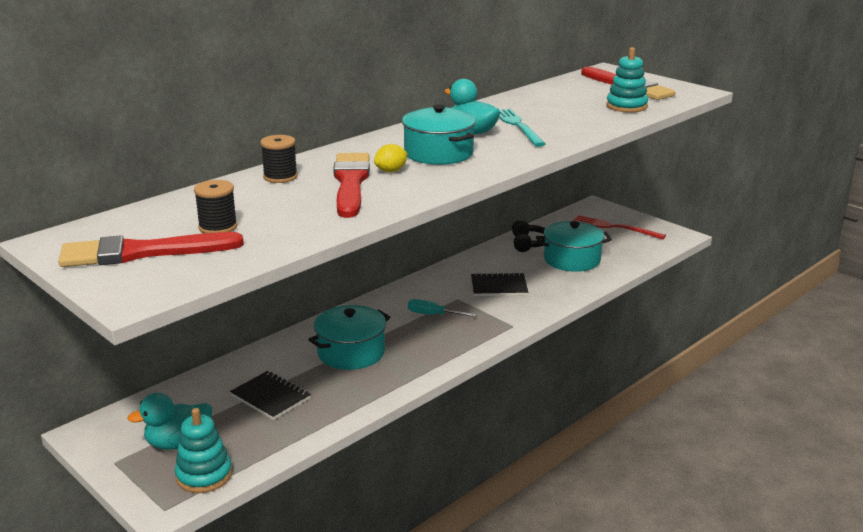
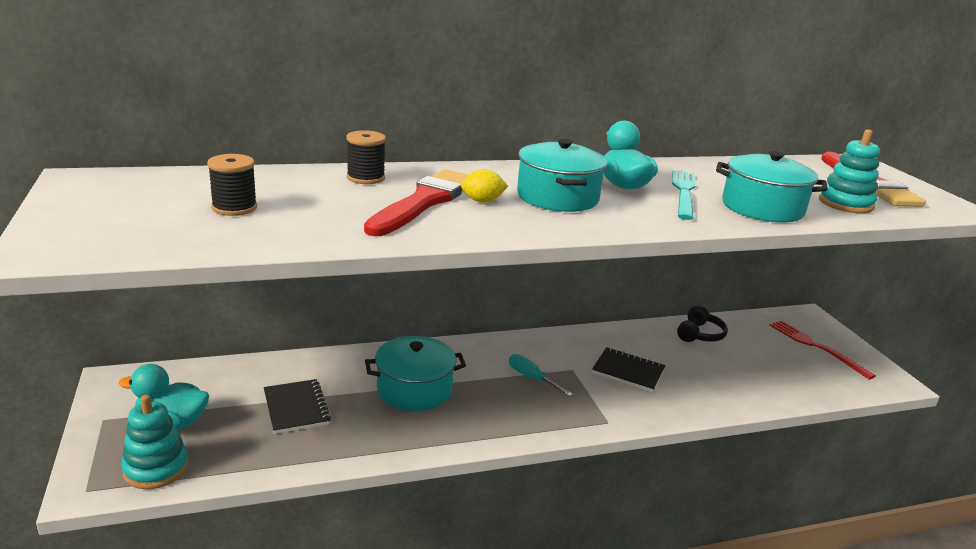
camera: 25 degrees right, 0 degrees up
red brush [58,232,244,267] -> none
turquoise pot [536,221,612,272] -> turquoise pot moved to [716,151,828,223]

